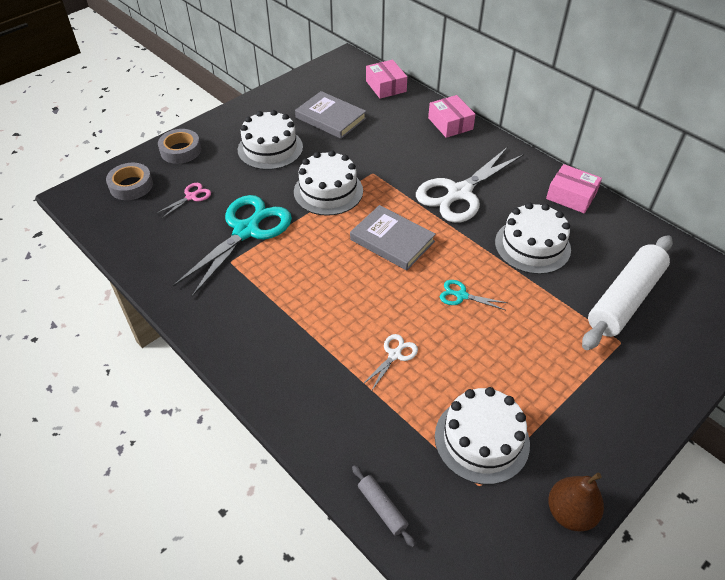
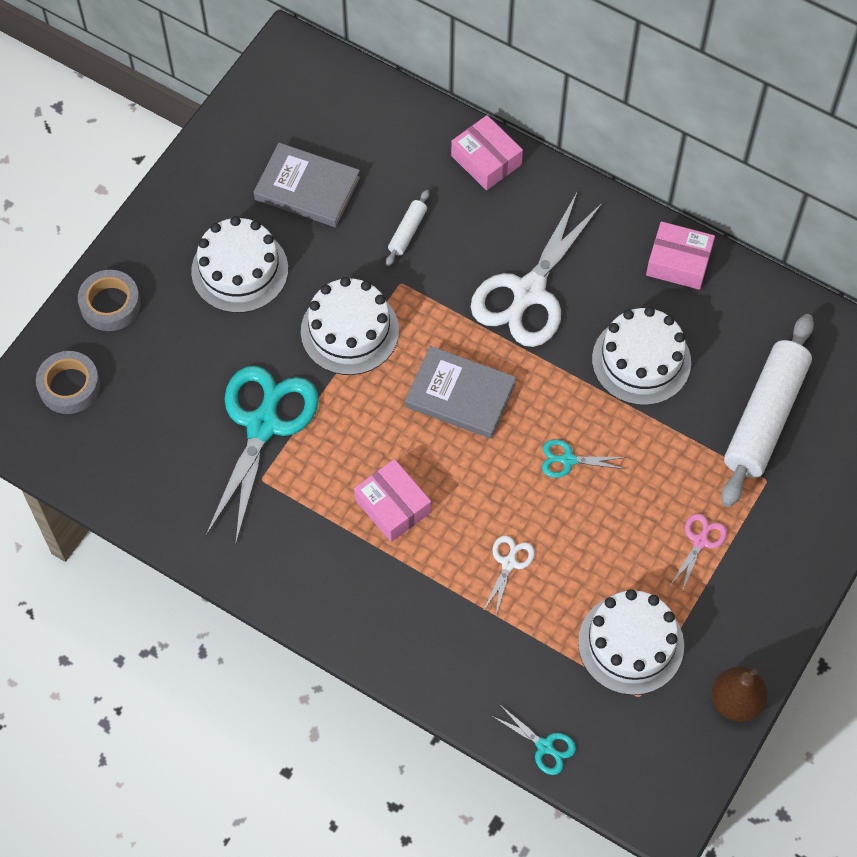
camera: 15 degrees left, 15 degrees up
pink scissors [155,183,211,219] -> pink scissors moved to [670,514,727,592]
grey rolling pin [352,465,416,547] -> turquoise scissors [492,705,576,775]
pink box [366,60,407,99] -> pink box moved to [354,459,431,542]
none -> white rolling pin [386,190,429,266]

